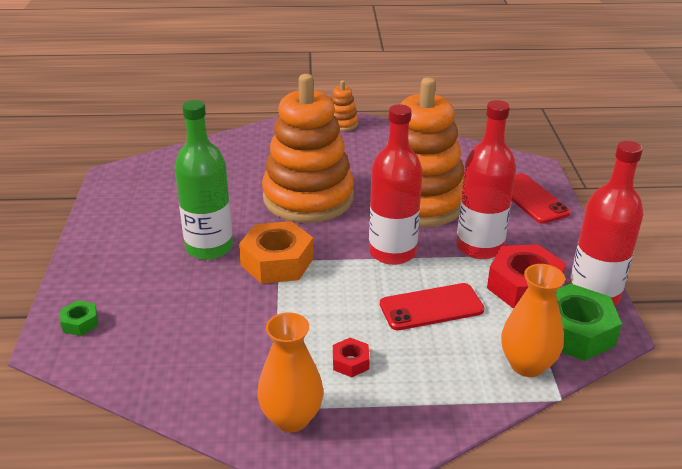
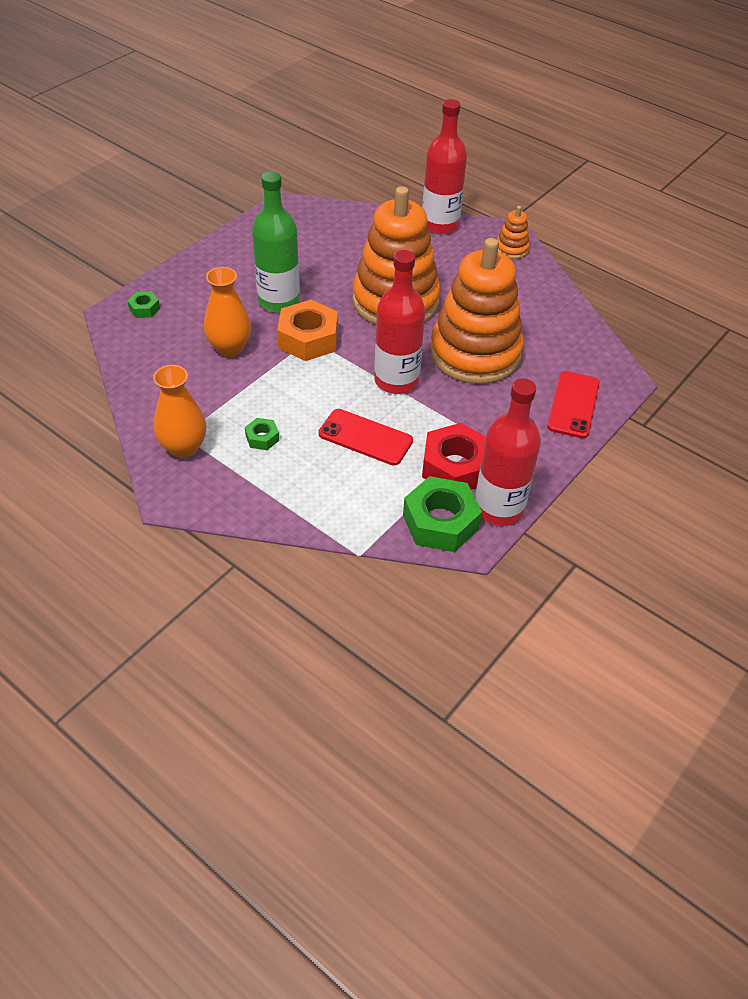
camera: 40 degrees right, 15 degrees up
red nut [333,338,370,377] -> green nut [245,418,279,450]
red bottle [456,100,516,259] -> red bottle moved to [422,99,467,234]
orange vase [501,264,565,377] -> orange vase moved to [204,267,251,357]

